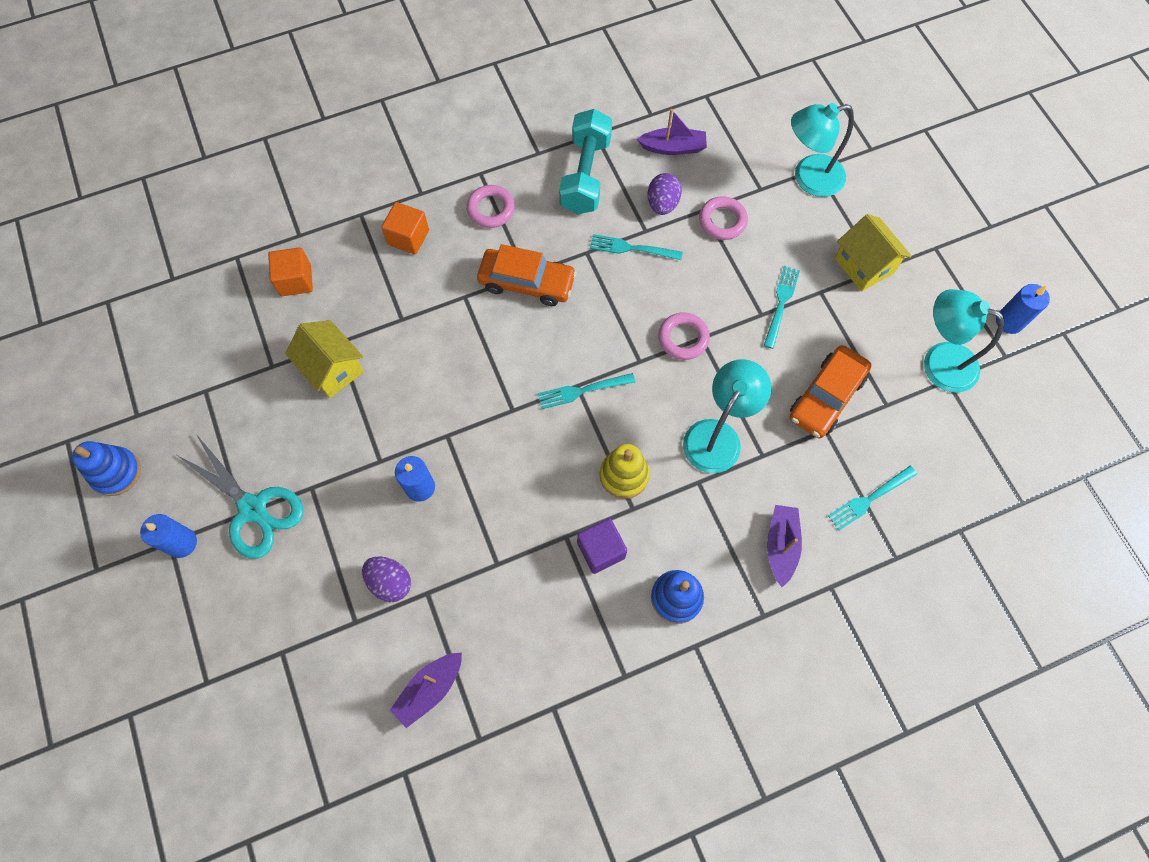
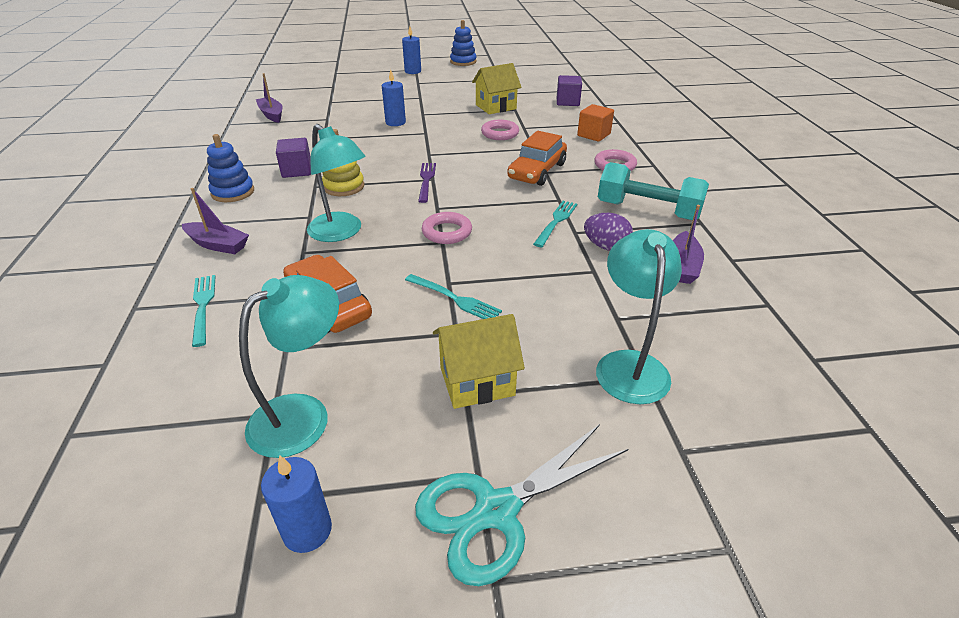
camera: 105 degrees right, 30 degrees down
turquoise scissors [177,434,303,559] -> turquoise scissors moved to [415,424,628,586]
orange cube [268,247,313,296] -> purple cube [557,75,582,106]
purple egg [362,556,411,602] -> none
turquoise fork [538,373,635,409] -> purple fork [418,163,436,203]
pink ring [699,196,748,240] -> pink ring moved to [481,120,519,140]

